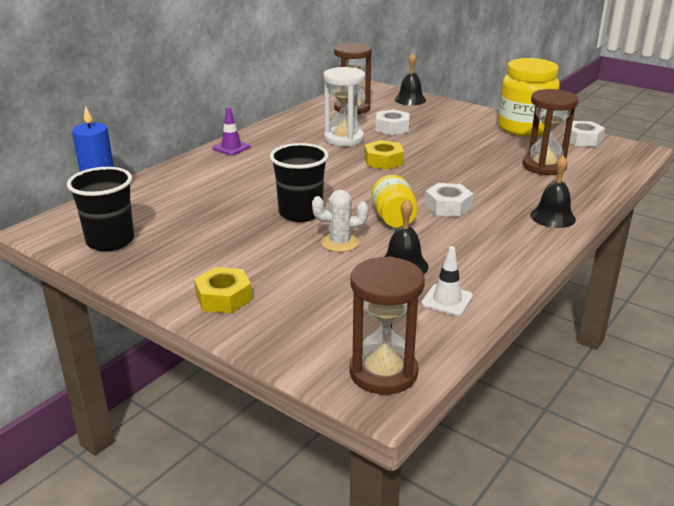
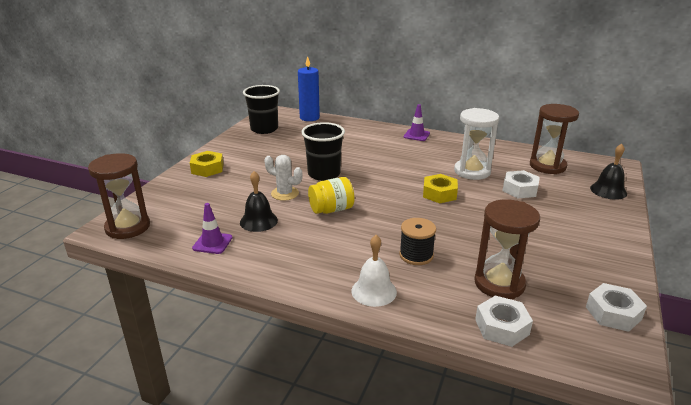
camera: 75 degrees right, 0 degrees up
white cactus [312,190,368,252] -> white cactus turned 45 degrees counterclockwise [264,155,302,201]
white traffic cone [421,246,473,316] -> purple traffic cone [192,203,232,254]
white nut [425,183,473,217] -> white nut moved to [475,296,533,347]
yellow jar [498,58,560,137] -> none
black bell [530,156,576,228] -> white bell [352,235,397,307]
none -> black spool [399,218,436,265]

